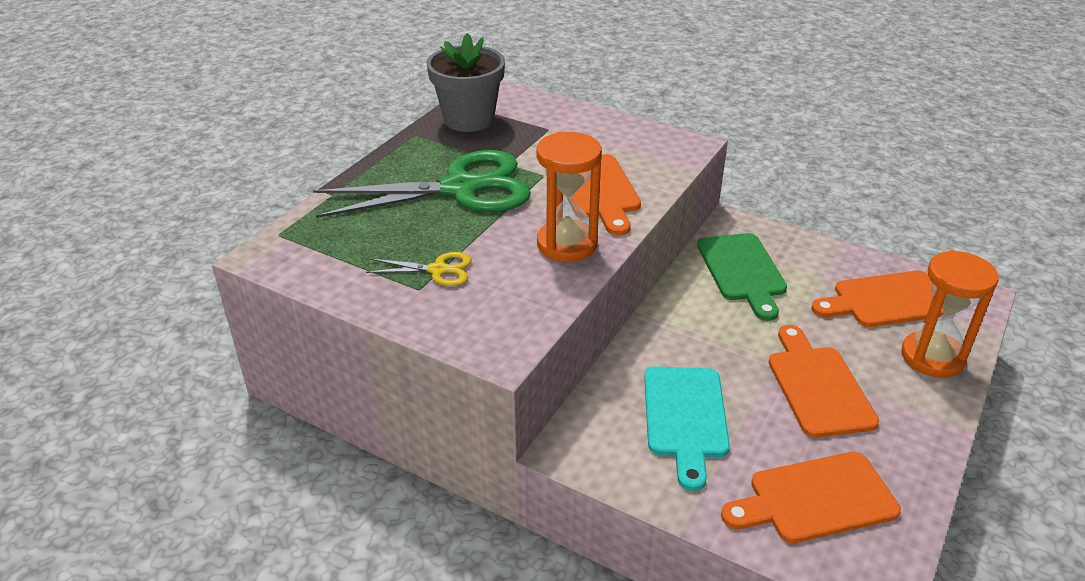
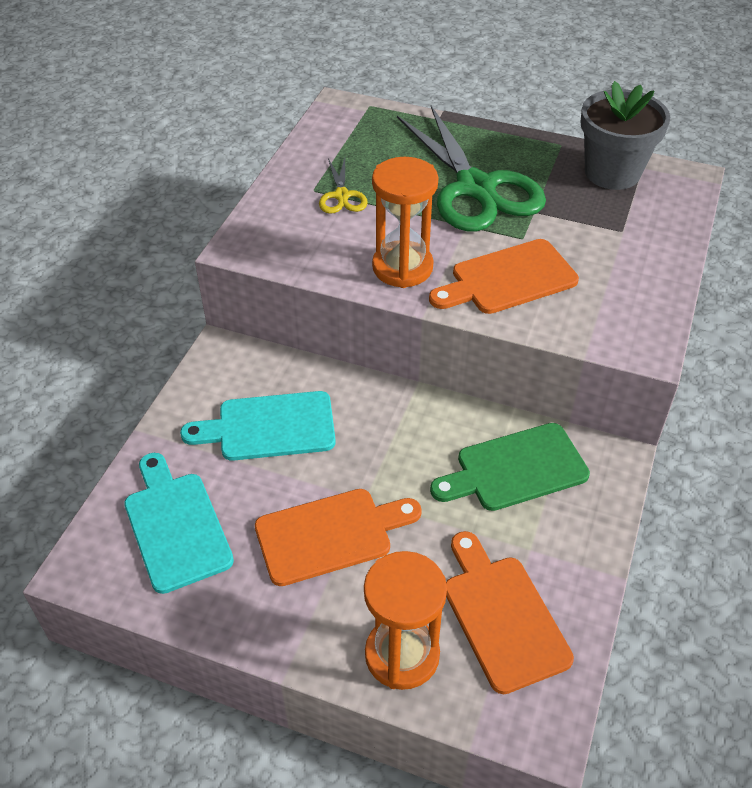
camera: 80 degrees right, 10 degrees up
orange cutting board [721,452,901,543] -> turquoise cutting board [124,453,234,594]

